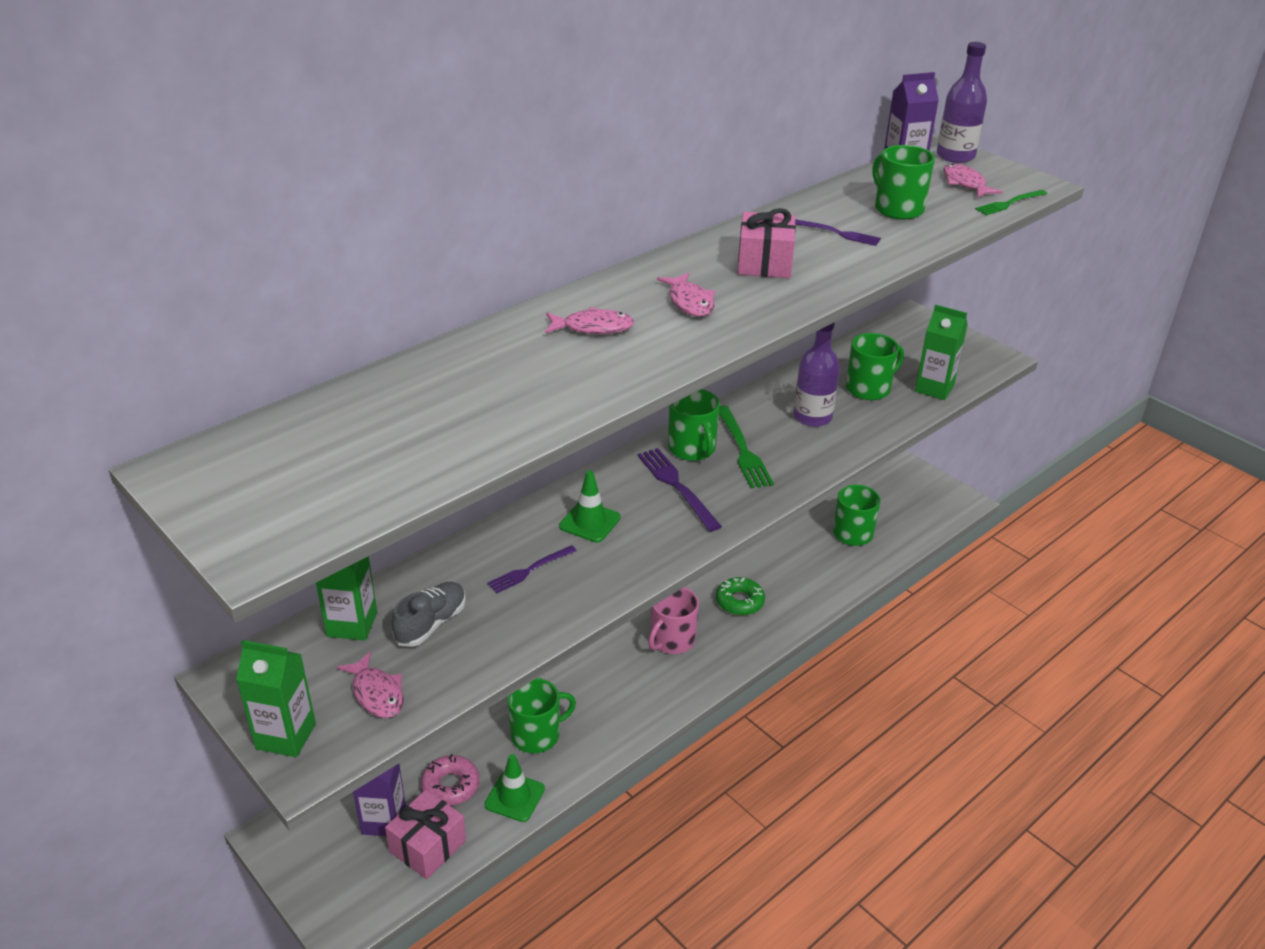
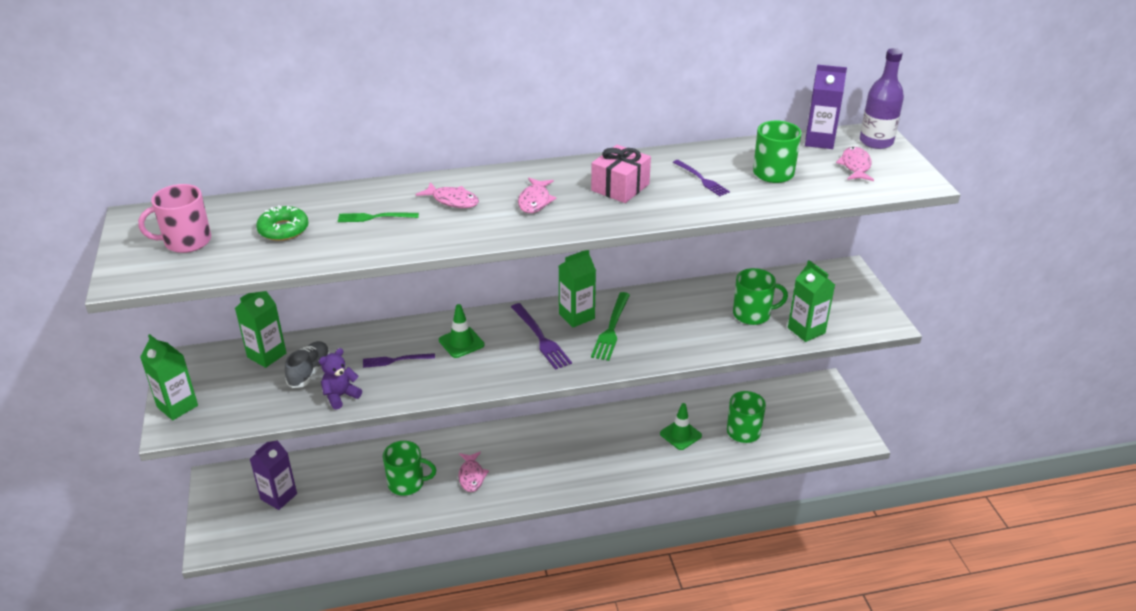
camera: 30 degrees right, 0 degrees up
pink fish [337,651,404,718] -> pink fish moved to [458,452,489,492]
pink gift [385,790,466,879] -> none
grey shoe [392,582,466,647] -> grey shoe turned 45 degrees counterclockwise [285,341,330,388]
pink donut [421,754,479,806] -> none
green traffic cone [484,754,545,822] -> green traffic cone moved to [660,403,702,450]
purple fork [637,448,722,532] -> purple fork turned 150 degrees clockwise [511,303,572,370]
pink mug [648,587,699,654] -> pink mug moved to [138,184,211,253]
green mug [668,389,720,461] -> green carton [559,250,596,327]
green donut [716,577,765,615] -> green donut moved to [256,205,309,241]
purple bottle [793,322,840,427] -> none
green fork [975,190,1047,215] -> green fork moved to [338,212,419,222]
none -> purple teddy bear [319,348,362,410]

